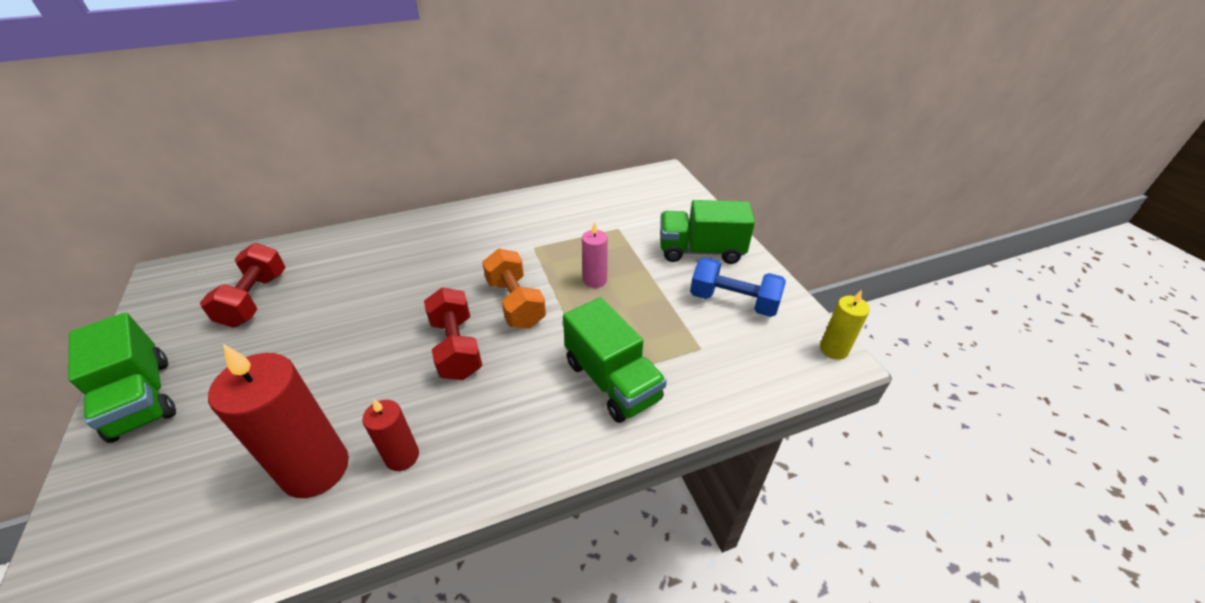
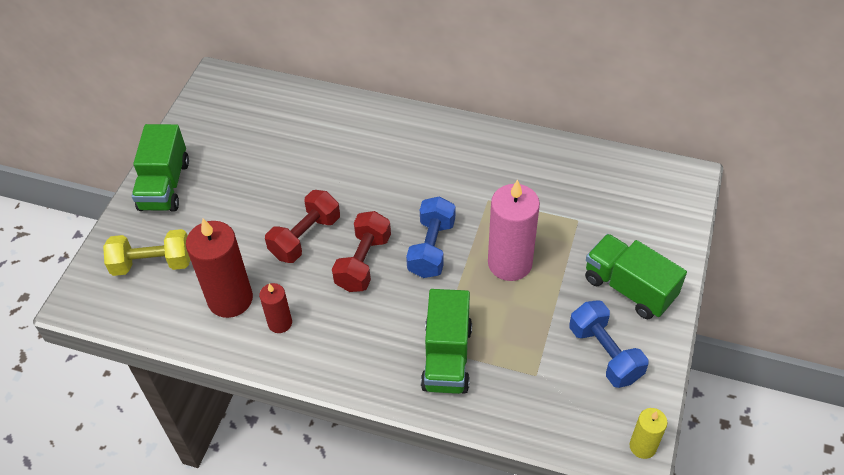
camera: 40 degrees right, 10 degrees up
red dumbbell [200,243,286,328] -> red dumbbell moved to [265,190,340,263]
orange dumbbell [482,249,546,329] -> blue dumbbell [406,196,455,278]
pink candle [582,222,608,288] -> pink candle [488,179,540,281], size x1.89
none -> yellow dumbbell [103,229,190,276]

